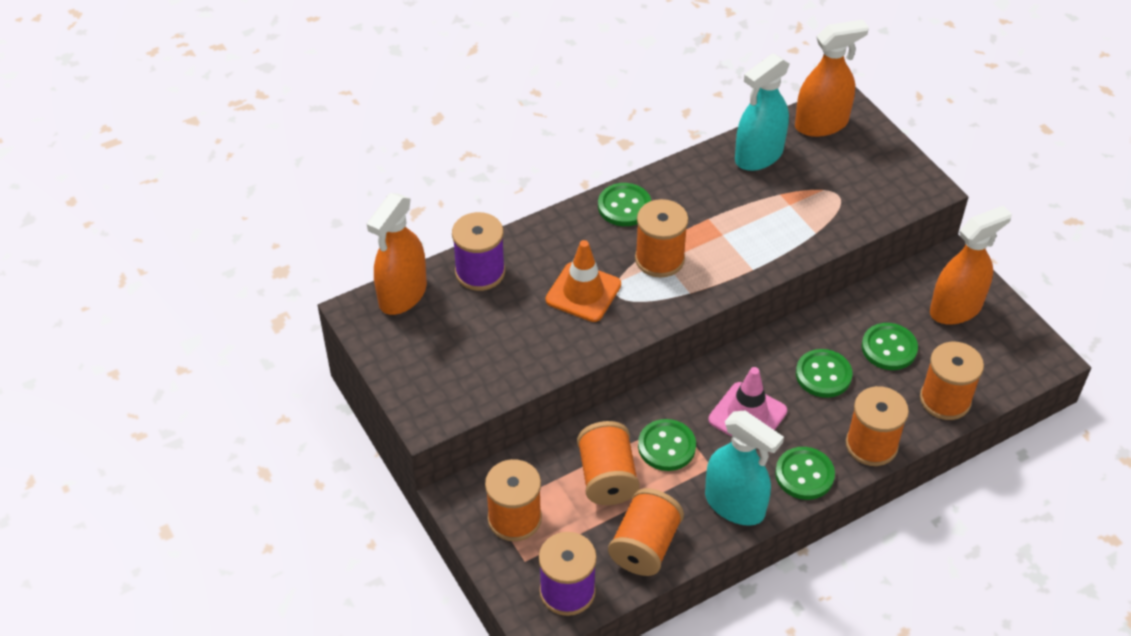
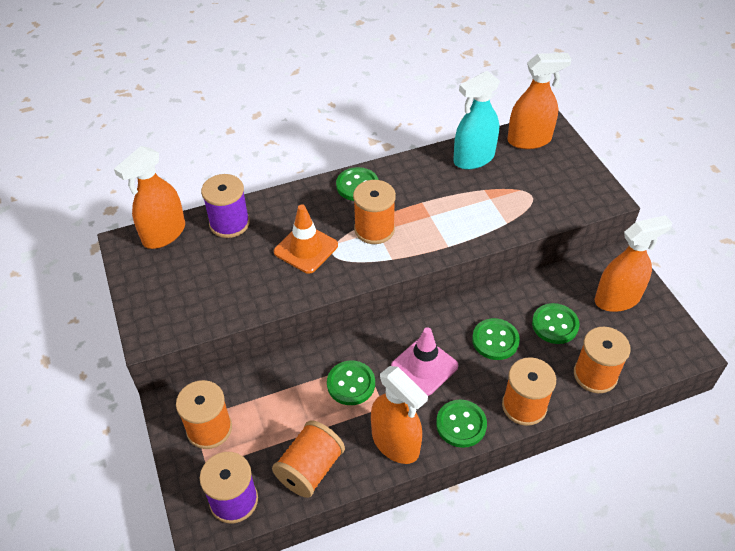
camera: 10 degrees right, 0 degrees up
orange spool [577,421,640,505] -> none
turquoise spray bottle [705,410,784,526] -> orange spray bottle [371,366,428,464]

